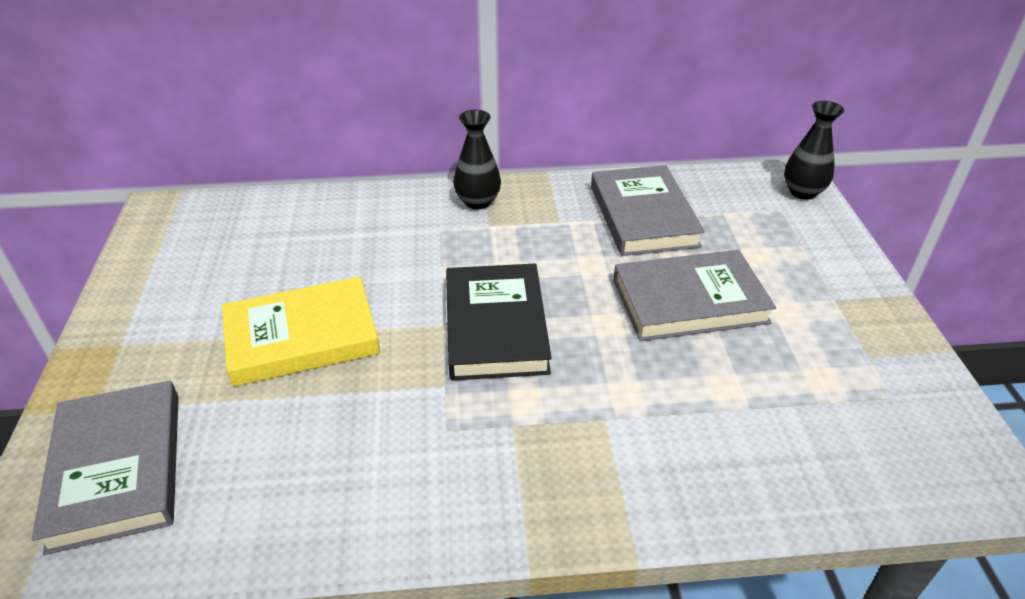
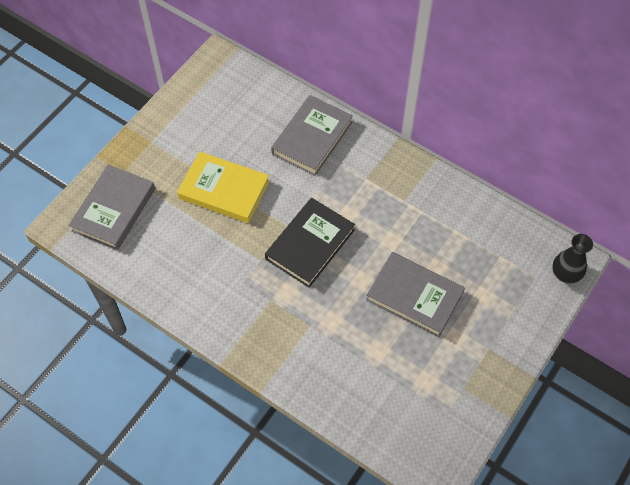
camera: 40 degrees right, 20 degrees up
black vase [453,110,501,209] -> none
grey book [591,165,705,256] -> grey book moved to [271,95,353,176]

